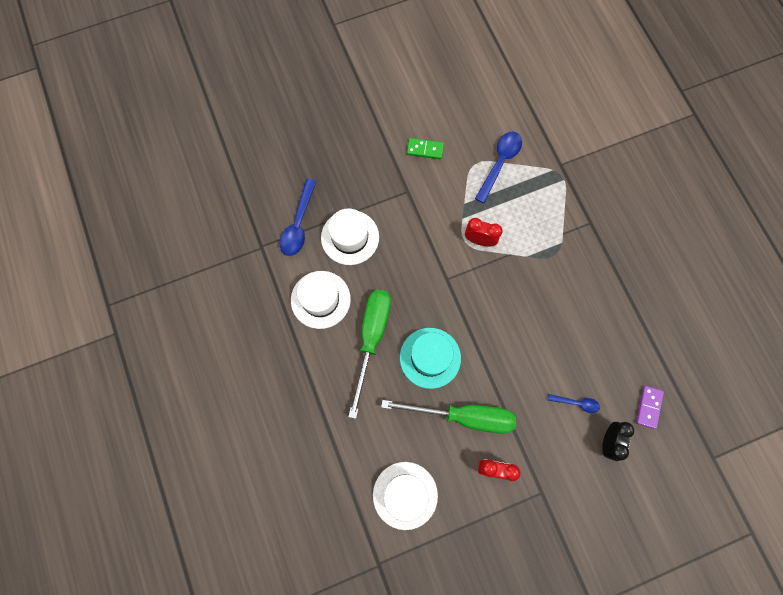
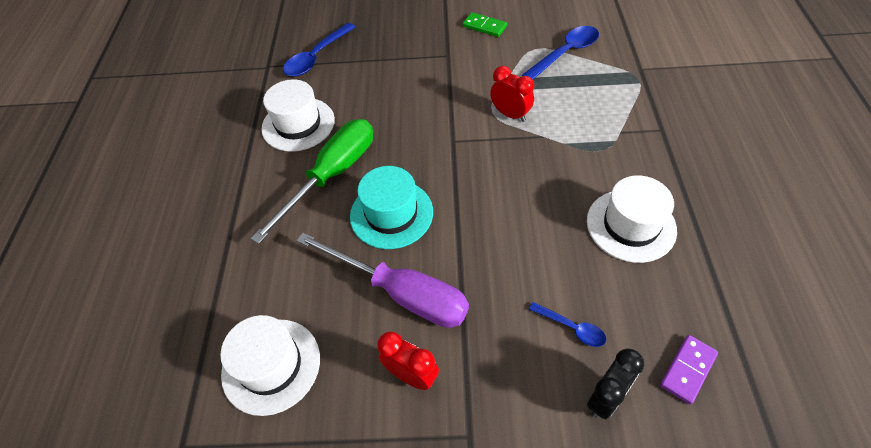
camera: 25 degrees right, 20 degrees down
white hat [321,209,379,265] -> white hat moved to [587,175,677,263]
green screwdriver [381,400,516,434] -> purple screwdriver [296,233,469,328]

